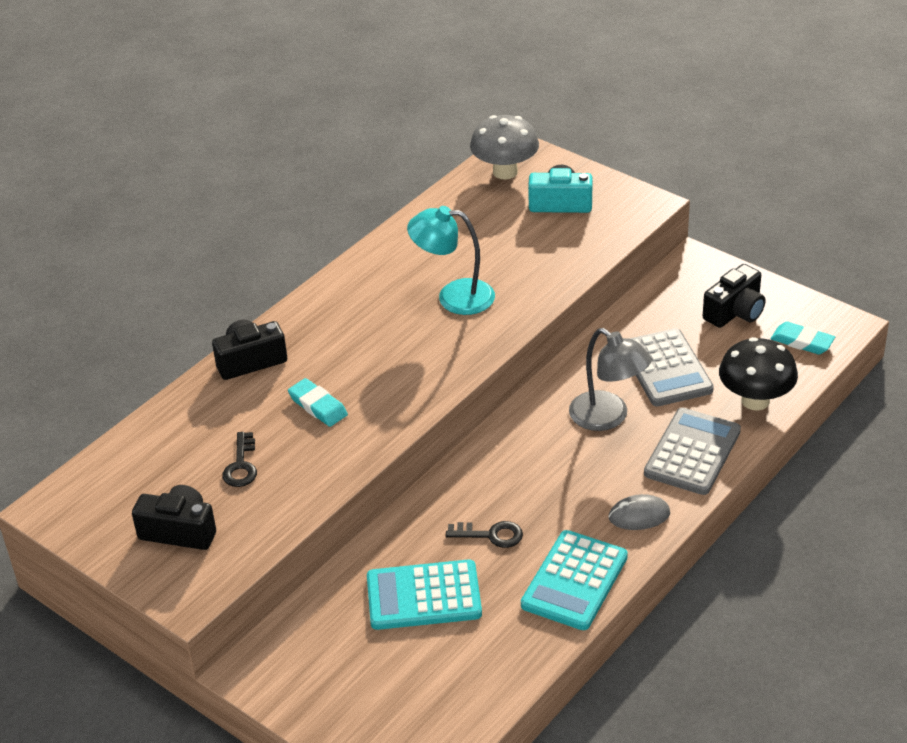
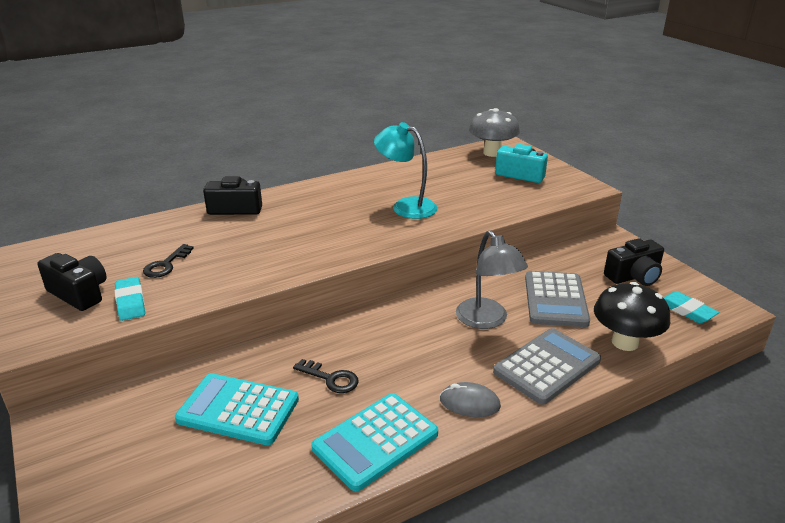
camera: 20 degrees right, 10 degrees down
turquoise eraser [288,378,348,427] -> turquoise eraser moved to [115,277,145,321]

